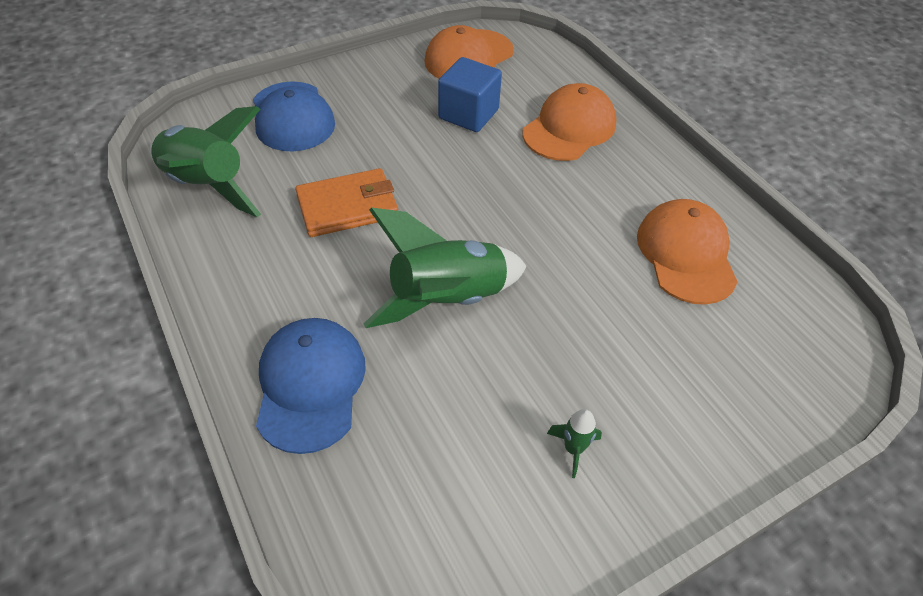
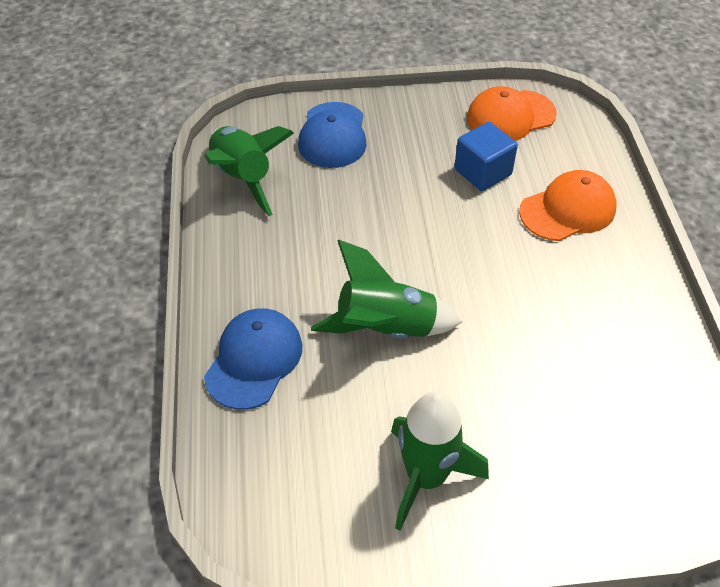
camera: 25 degrees right, 0 degrees up
orange wallet [295,168,398,237] -> none
green rocket [547,409,602,478] -> green rocket [391,392,489,531], size x2.46
orange cap [637,199,738,305] -> none

